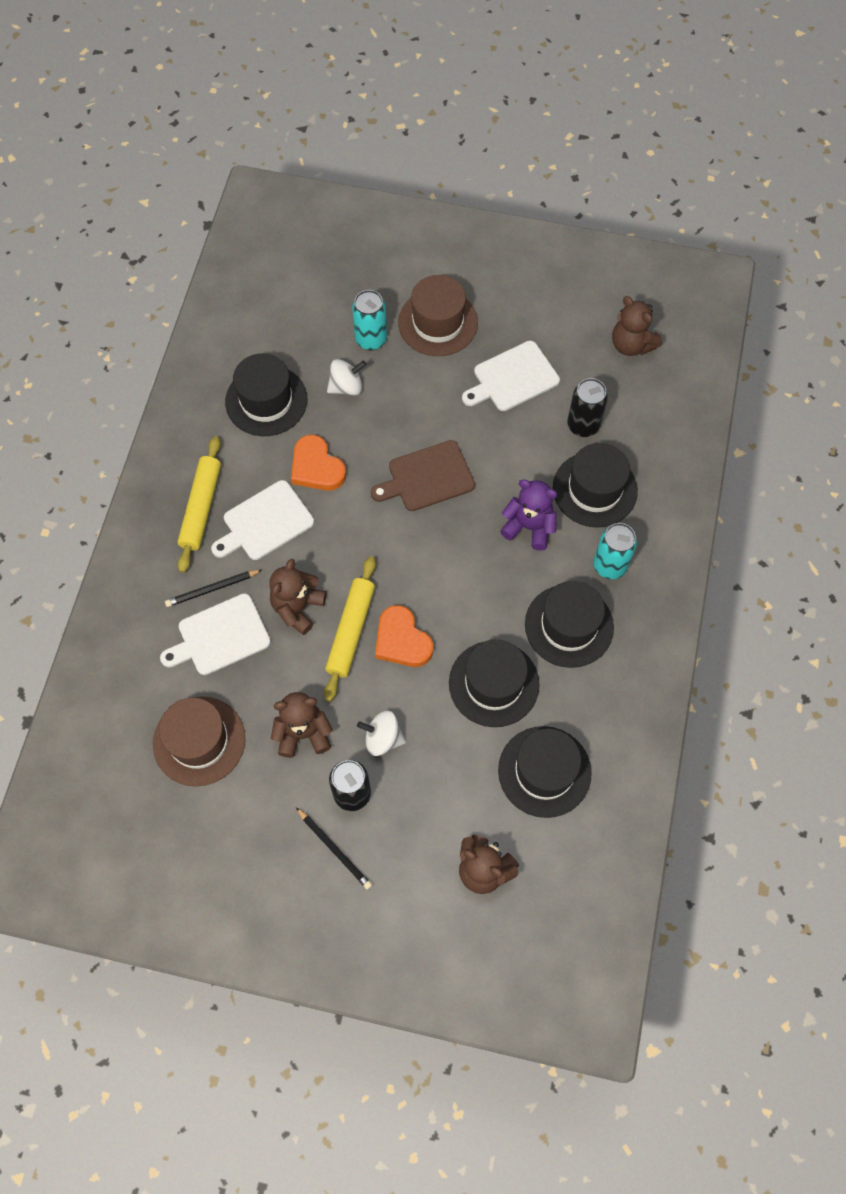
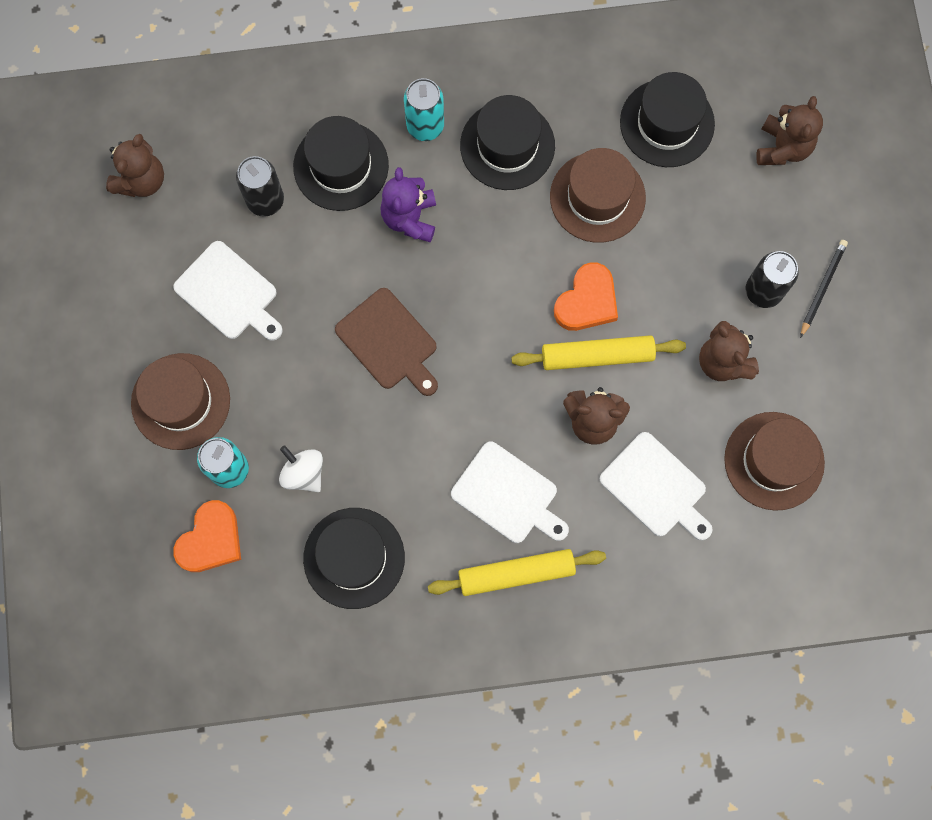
camera: 110 degrees left, 10 degrees up
black pencil [165,570,262,607] -> none
orange heart [291,434,346,491] -> orange heart moved to [173,500,241,572]
white spinning top [357,711,406,756] -> none
black hat [449,639,540,727] -> brown hat [550,148,646,243]

